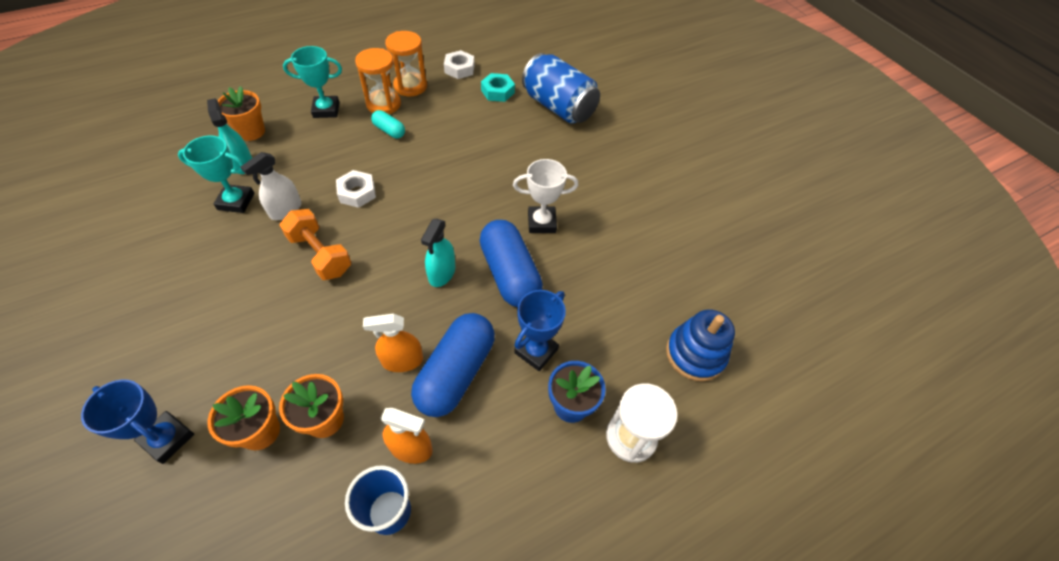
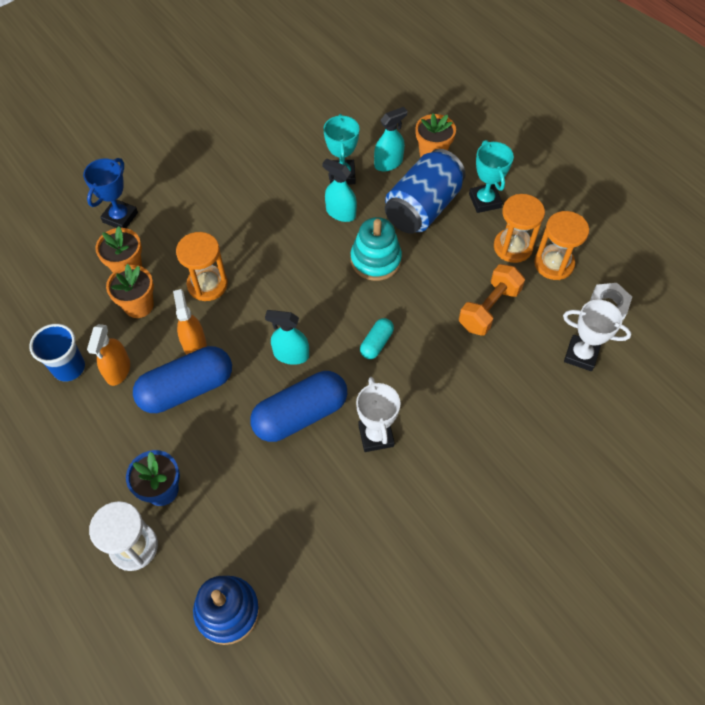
camera: 85 degrees right, 5 degrees up
white spray bottle [240,152,302,220] -> turquoise spray bottle [322,159,357,222]
orange dumbbell [279,209,351,280] -> orange dumbbell moved to [459,264,525,336]
white nut [336,170,376,208] -> turquoise stacking toy [351,217,402,281]
turquoise capsule [371,110,405,138] -> turquoise capsule moved to [360,318,394,359]
blue capsule [411,313,495,417] -> blue capsule turned 45 degrees counterclockwise [133,346,232,413]
turquoise nut [481,73,515,102] -> white trophy [563,300,632,371]
blue trophy [514,290,566,371] -> none
blue can [522,53,600,124] -> blue can moved to [385,149,465,234]
none -> orange hourglass [176,232,228,301]

